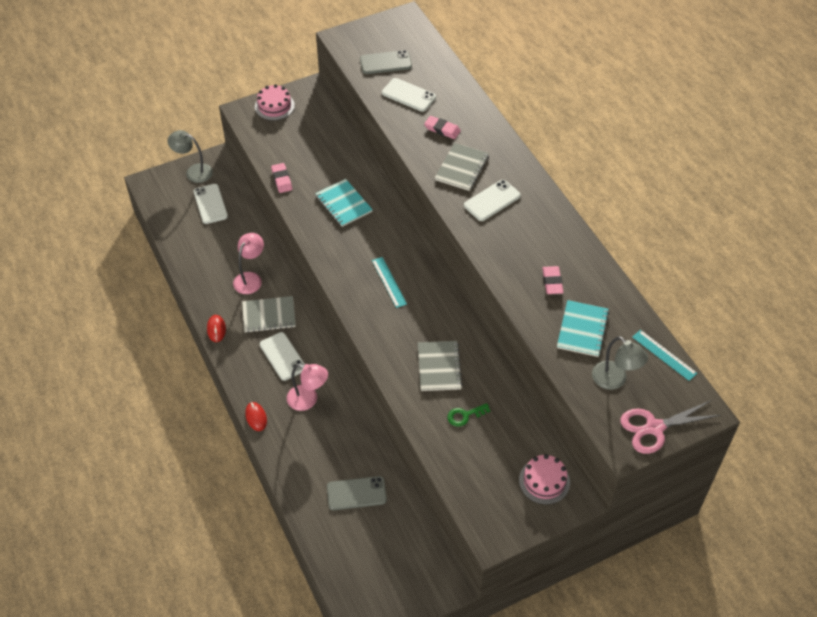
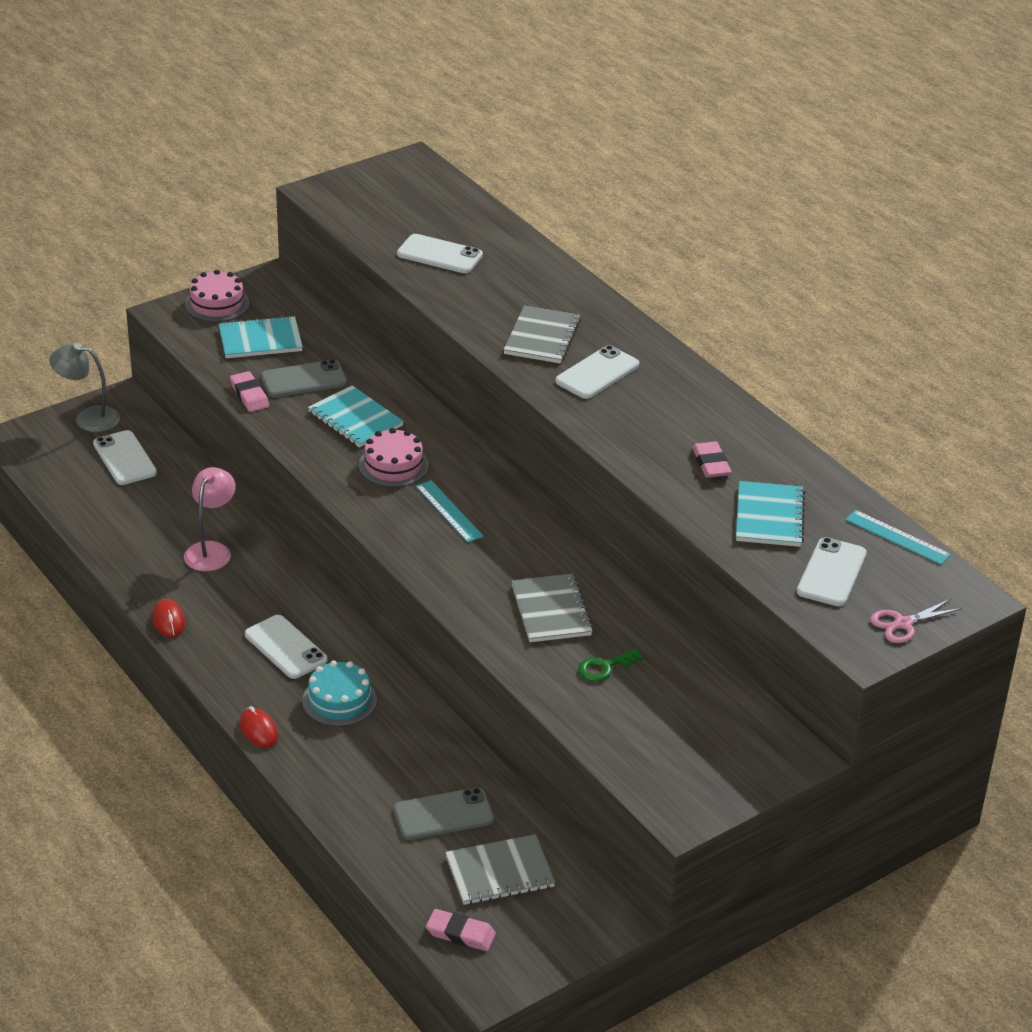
camera: 10 degrees left, 15 degrees down
grey notebook [242,296,296,333] -> grey notebook moved to [445,834,555,905]
pink lamp [287,364,328,411] -> turquoise cake [302,661,377,727]
grey phone [360,50,412,74] -> grey phone moved to [261,359,347,398]
pink eraser [424,116,461,139] -> pink eraser moved to [426,909,496,951]
pink cake [519,454,570,505] -> pink cake moved to [359,428,429,487]
grey lamp [592,336,648,390] -> white phone [797,537,867,606]
pink scissors [620,400,720,454] -> pink scissors [870,599,962,643], size x0.63
none -> turquoise notebook [219,316,303,358]

